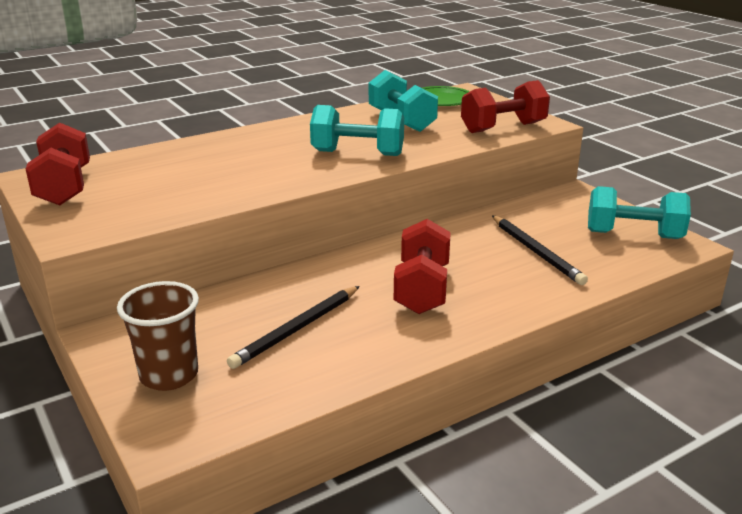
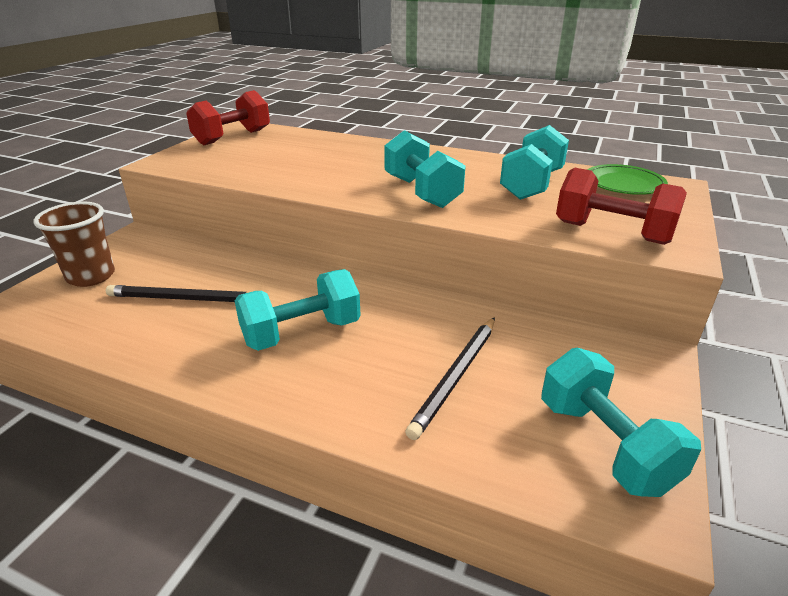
camera: 55 degrees right, 5 degrees up
red dumbbell [394,219,451,314] -> turquoise dumbbell [234,269,361,351]

